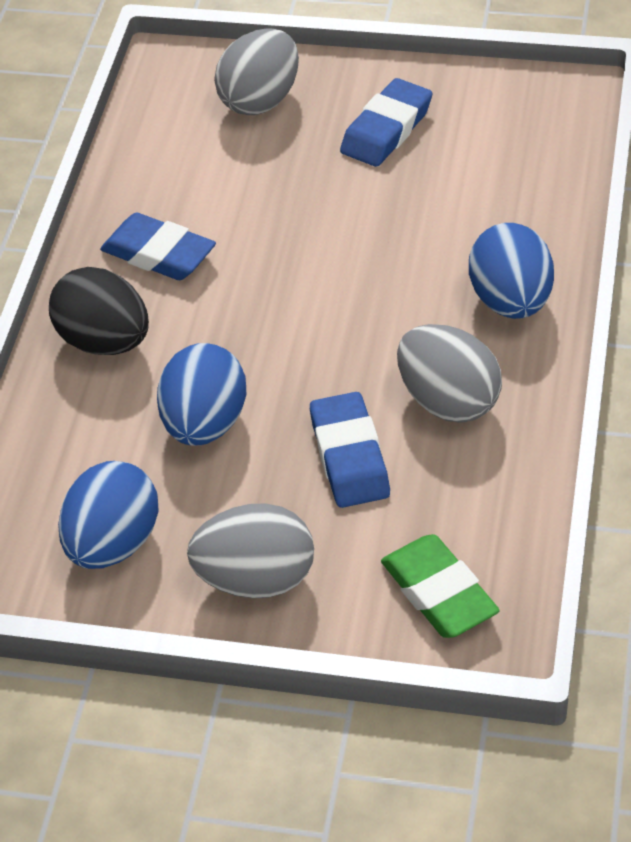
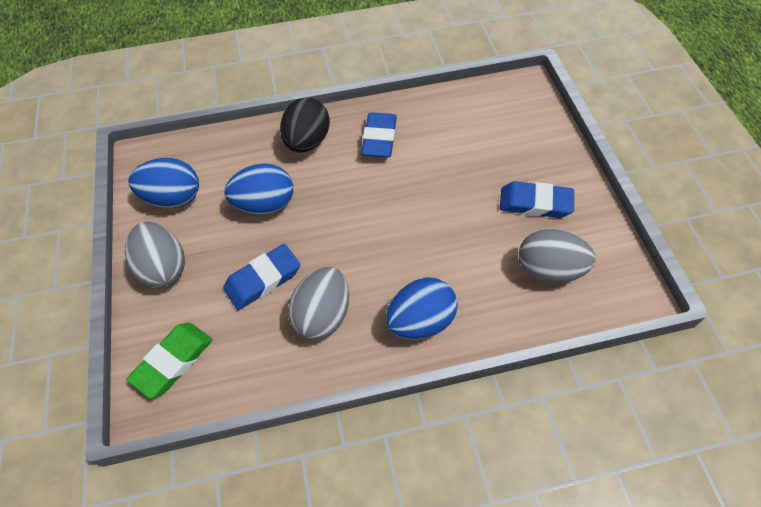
camera: 65 degrees right, 10 degrees up
grey egg [214,28,299,115] -> grey egg moved to [519,228,595,283]

